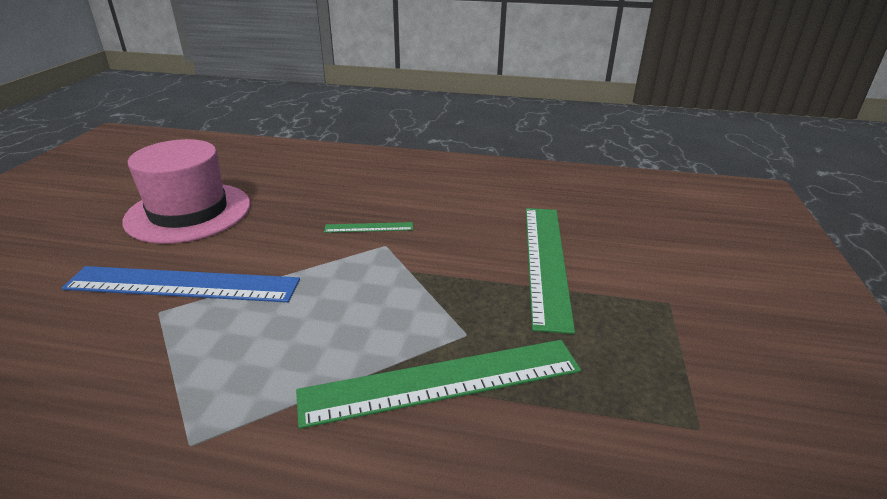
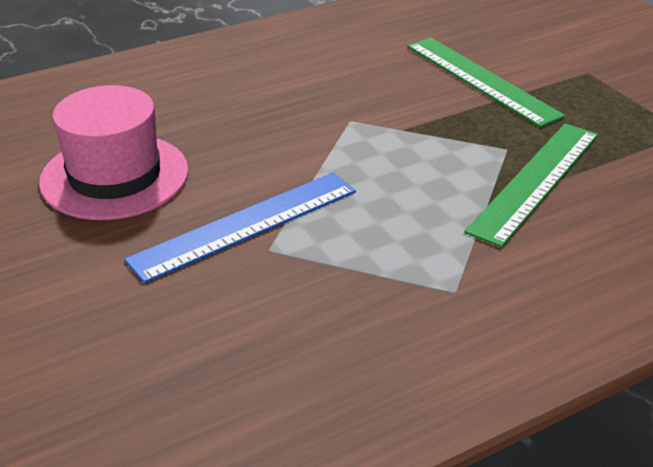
camera: 40 degrees left, 5 degrees up
green ruler [324,222,413,233] -> none

